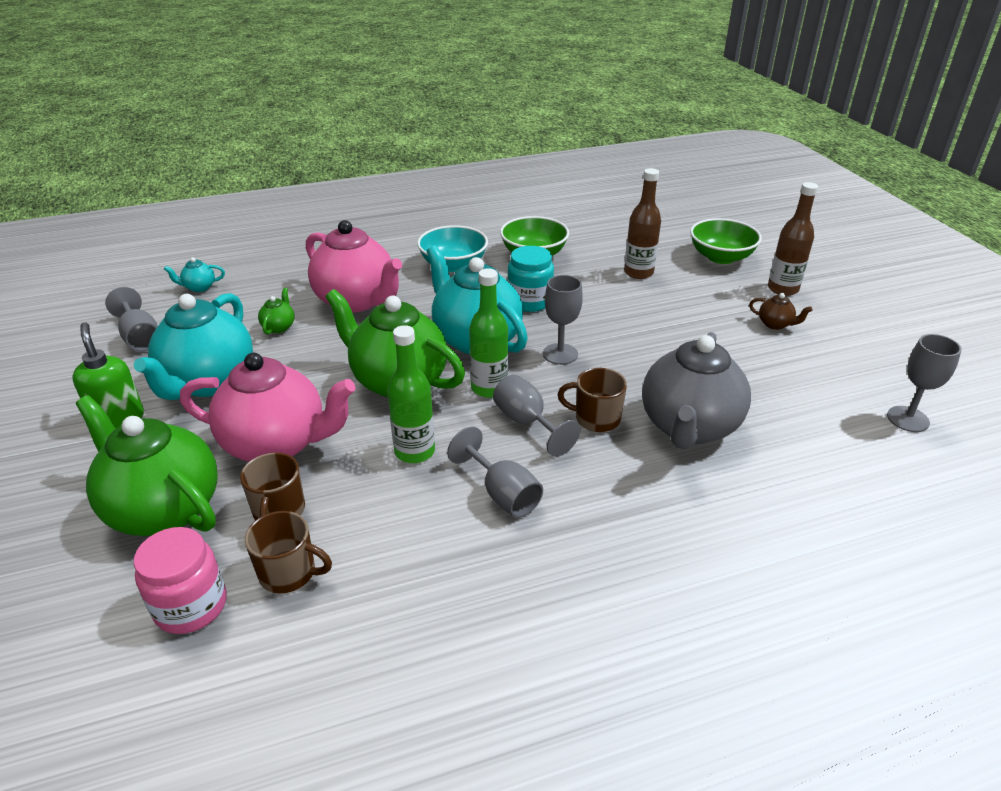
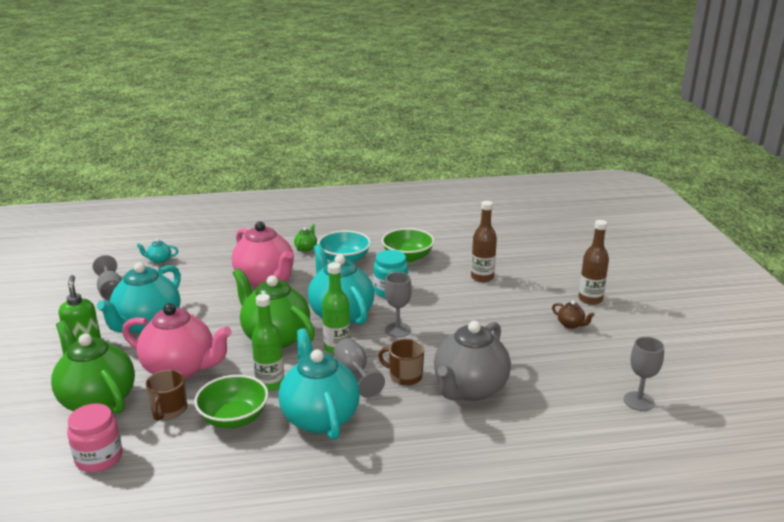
camera: 10 degrees right, 10 degrees down
brown mug [245,511,332,593] -> none
green teapot [258,288,295,334] -> green teapot moved to [294,224,317,252]
grey goblet [447,427,543,518] -> turquoise teapot [278,328,360,440]
green bowl [690,218,762,264] -> green bowl moved to [194,375,269,428]

